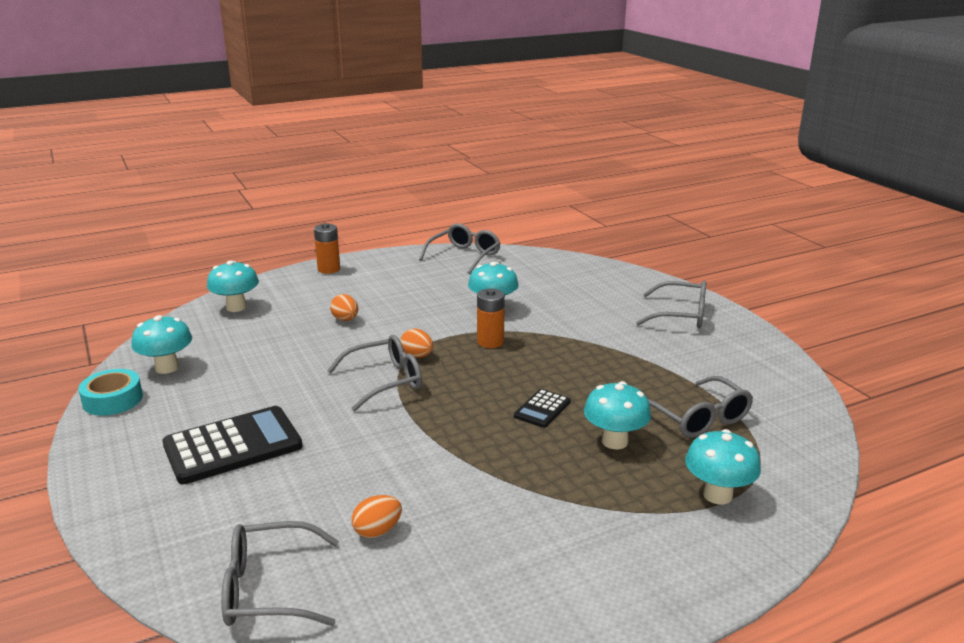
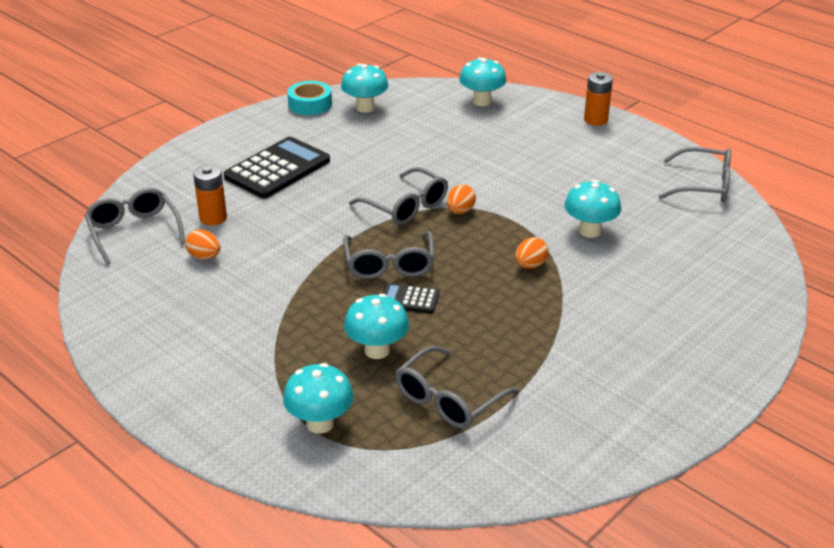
camera: 70 degrees right, 10 degrees up
black calculator [162,406,303,484] -> black calculator turned 90 degrees counterclockwise [224,137,330,198]
orange egg [330,294,358,321] -> orange egg moved to [515,237,548,269]
orange battery [477,289,505,348] -> orange battery moved to [193,165,227,225]
grey glasses [636,281,707,328] -> grey glasses moved to [343,231,435,279]

